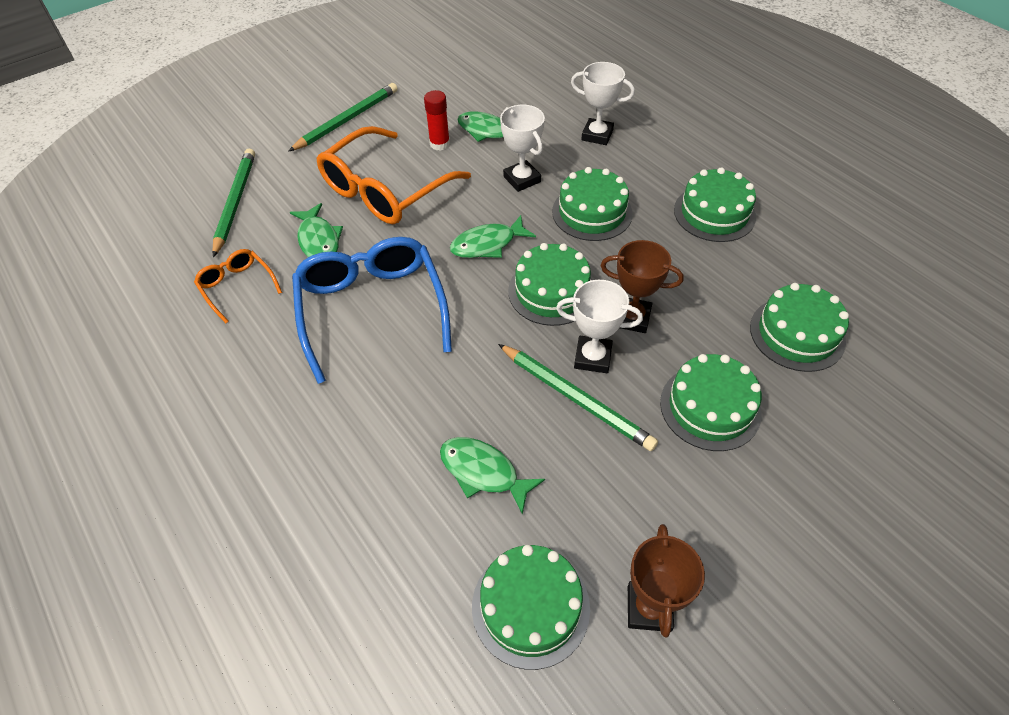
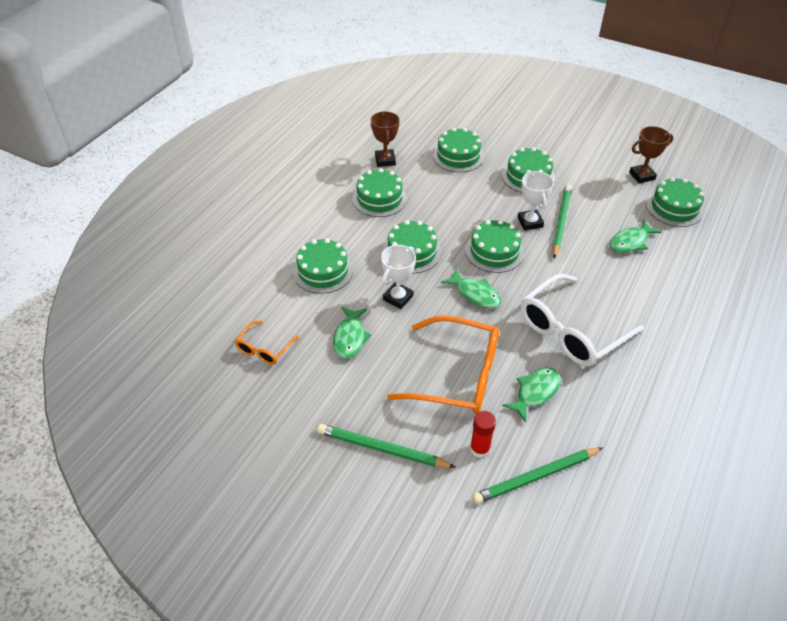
camera: 115 degrees left, 5 degrees down
orange glasses [194,249,282,323] -> orange glasses moved to [235,320,299,365]
blue glasses [292,237,452,384] -> white glasses [521,274,644,367]
red glue stick [424,90,450,151] -> red glue stick moved to [470,411,496,458]
green fish [440,437,545,515] -> green fish turned 45 degrees clockwise [610,219,662,253]
white trophy [571,62,635,145] -> green cake [293,238,353,294]
brown trophy [601,240,684,333] -> brown trophy moved to [371,111,399,167]

